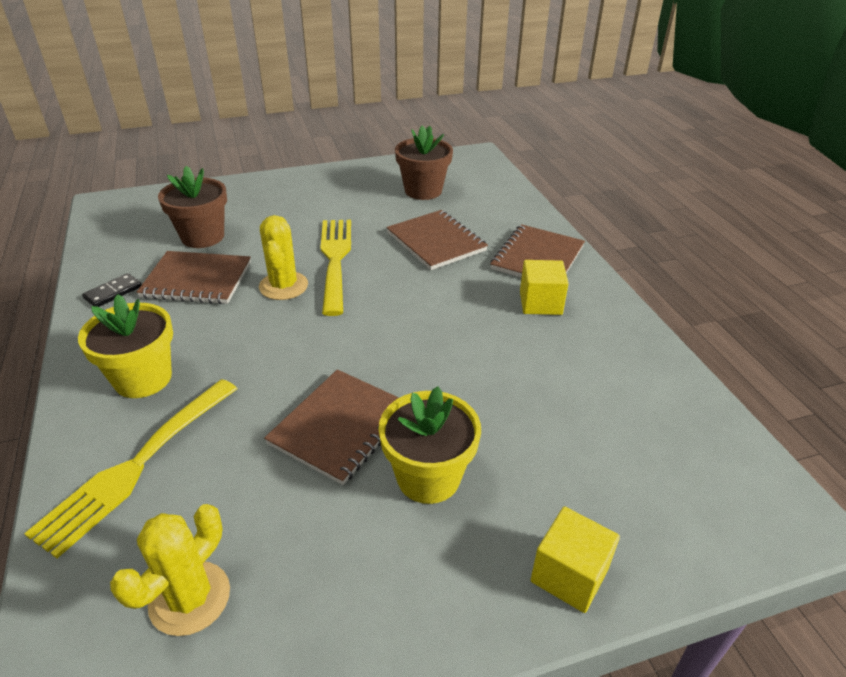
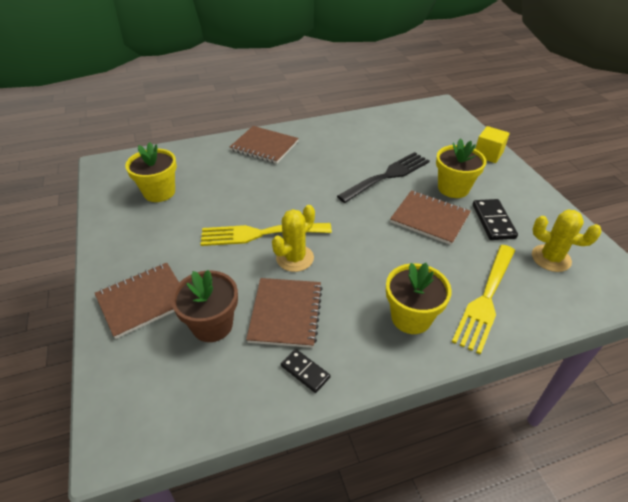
camera: 90 degrees left, 5 degrees up
yellow fork [24,379,237,558] -> yellow fork turned 90 degrees clockwise [452,245,515,355]
yellow cactus [259,215,308,300] -> yellow cactus turned 45 degrees counterclockwise [272,205,315,272]
brown notebook [386,210,488,270] -> brown notebook moved to [95,263,179,339]
brown flower pot [395,125,453,200] -> yellow flower pot [125,142,177,202]
yellow cube [520,260,569,315] -> none
none -> black fork [337,152,430,203]
none -> black domino [473,199,518,240]

